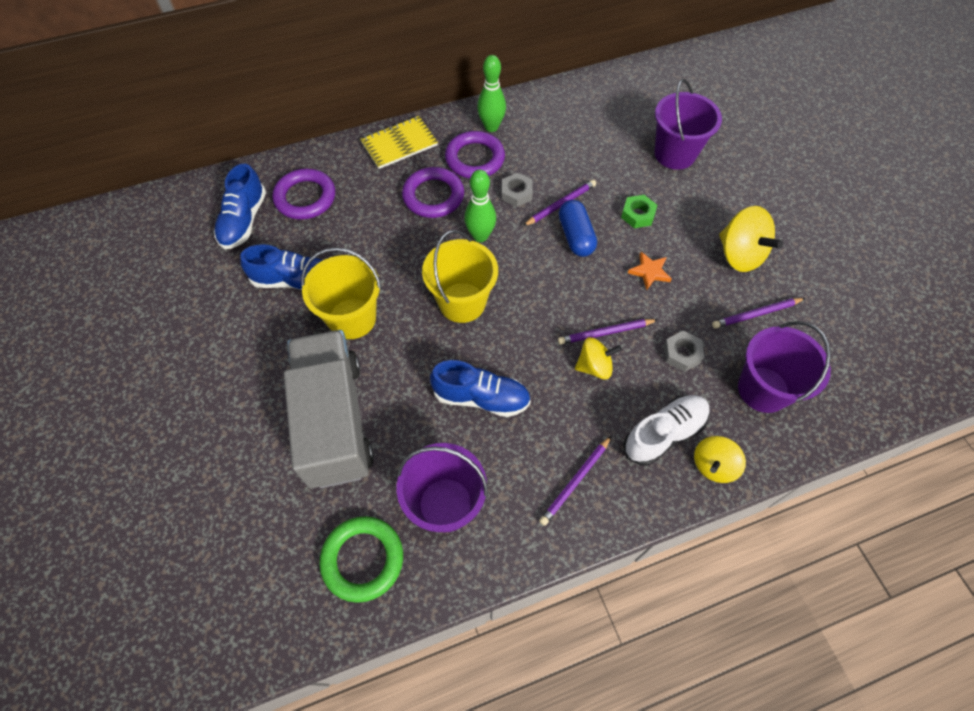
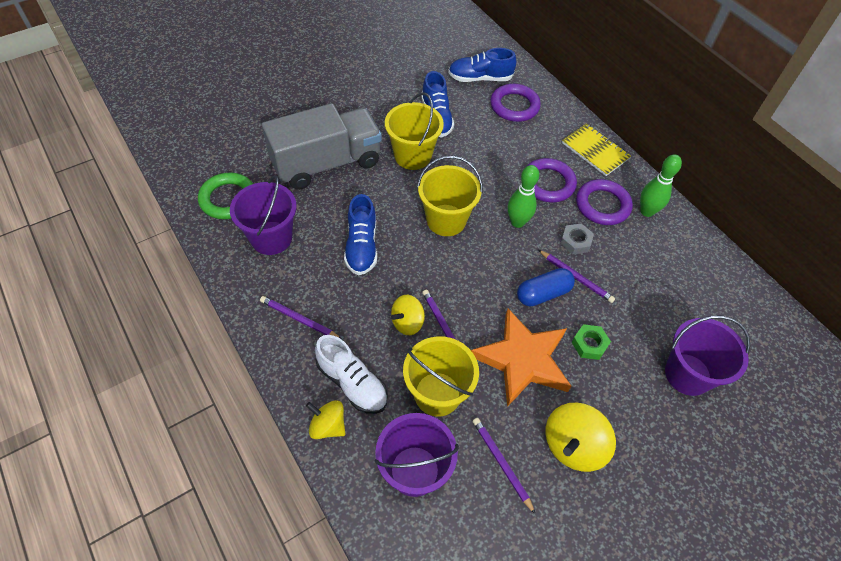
camera: 75 degrees right, 5 degrees down
yellow spinning top [575,337,622,379] -> yellow spinning top turned 75 degrees clockwise [391,295,425,335]
orange star [628,252,672,290] -> orange star [471,309,571,407], size x2.39
grey nut [664,331,705,372] -> yellow bucket [403,336,479,417]

